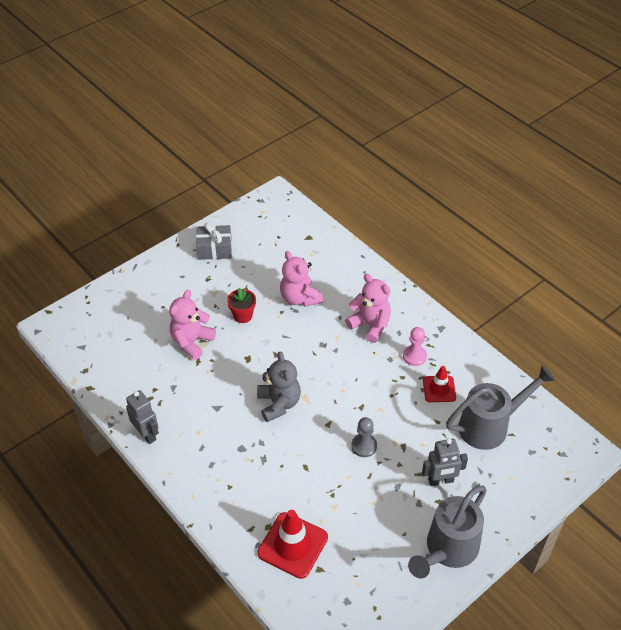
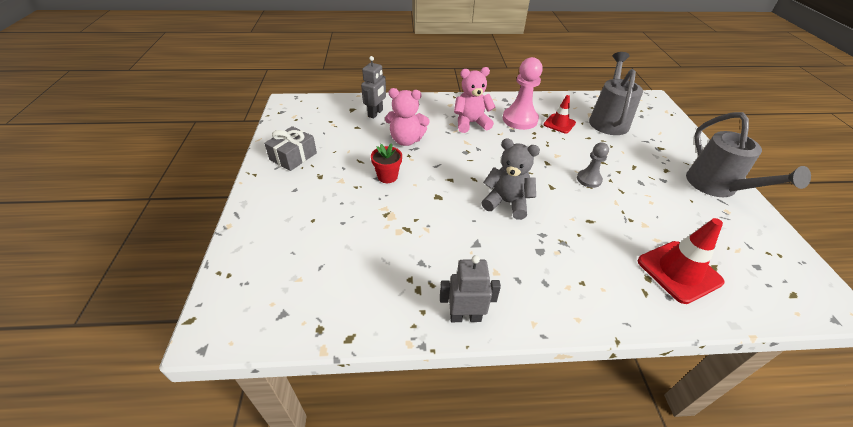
camera: 55 degrees left, 5 degrees down
pink teddy bear [169,290,216,360] -> none
pink pawn [403,327,427,366] -> pink pawn [503,57,543,130], size x1.72
grey robot [422,438,468,486] -> grey robot moved to [361,56,386,119]

